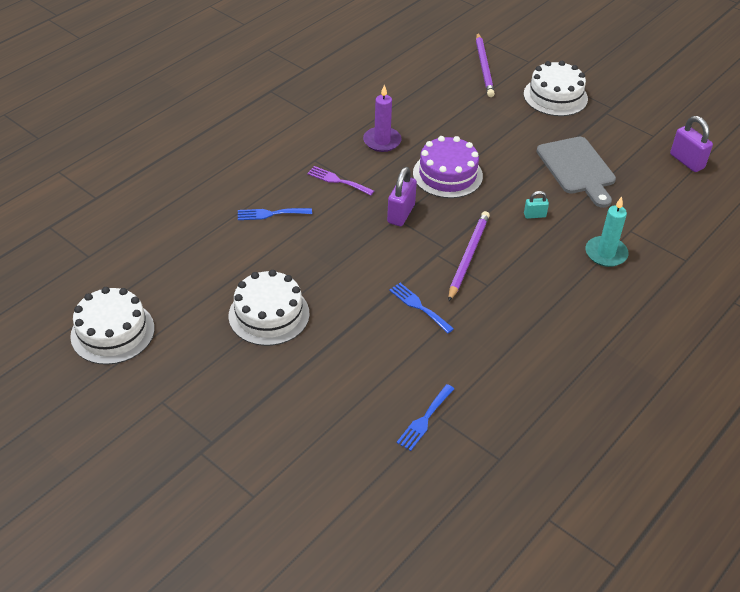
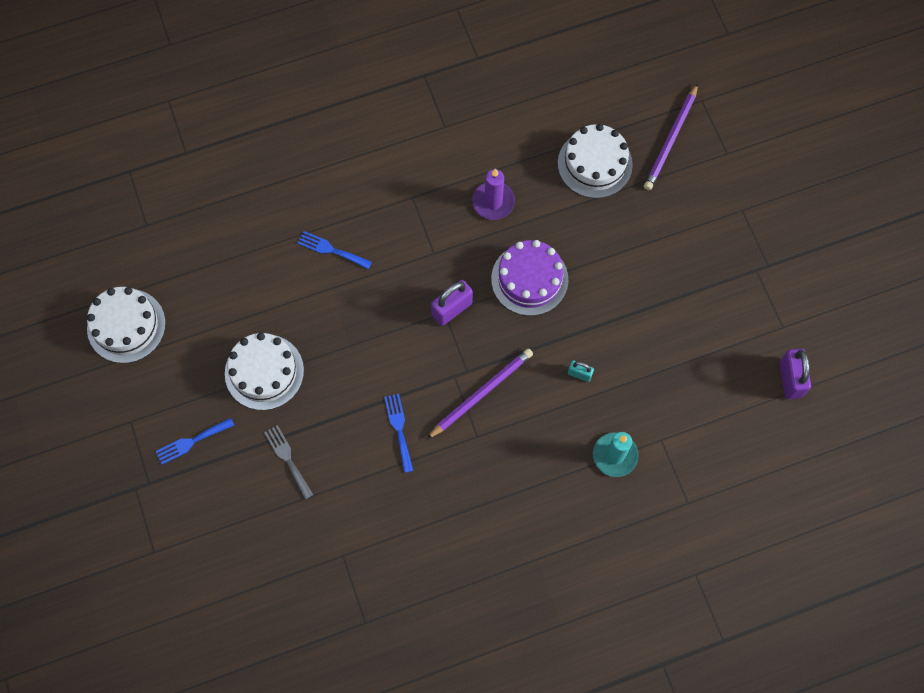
camera: 30 degrees right, 25 degrees up
purple fork [307,166,374,196] -> none
blue fork [396,384,454,451] -> blue fork moved to [156,418,235,465]
white cake [524,61,588,116] -> white cake moved to [558,124,633,198]
grey cutting board [536,137,616,208] -> none
none -> grey fork [264,425,313,500]

